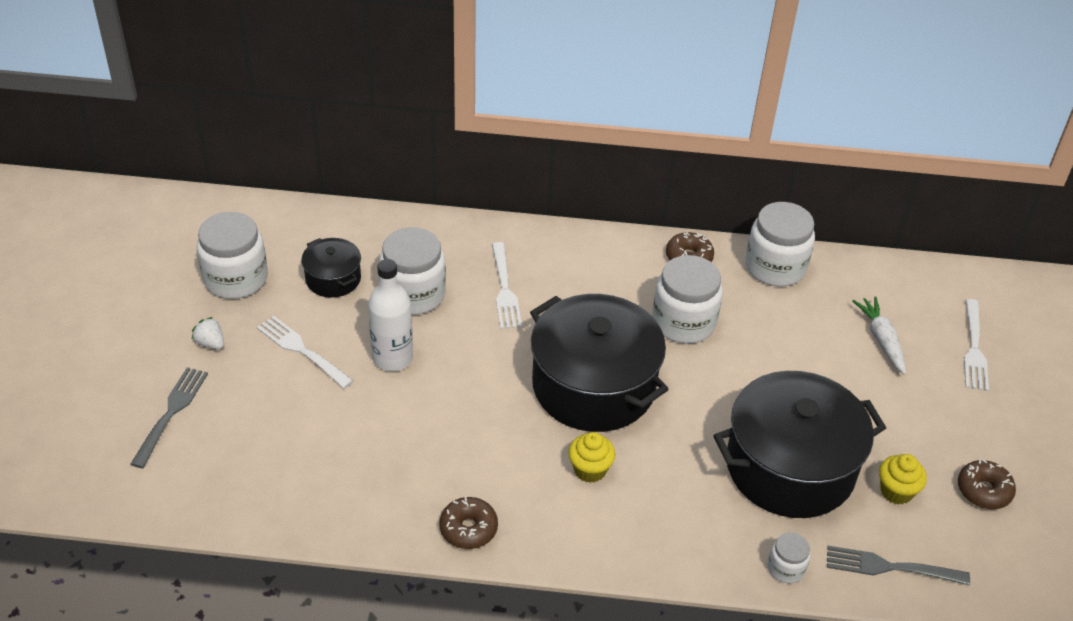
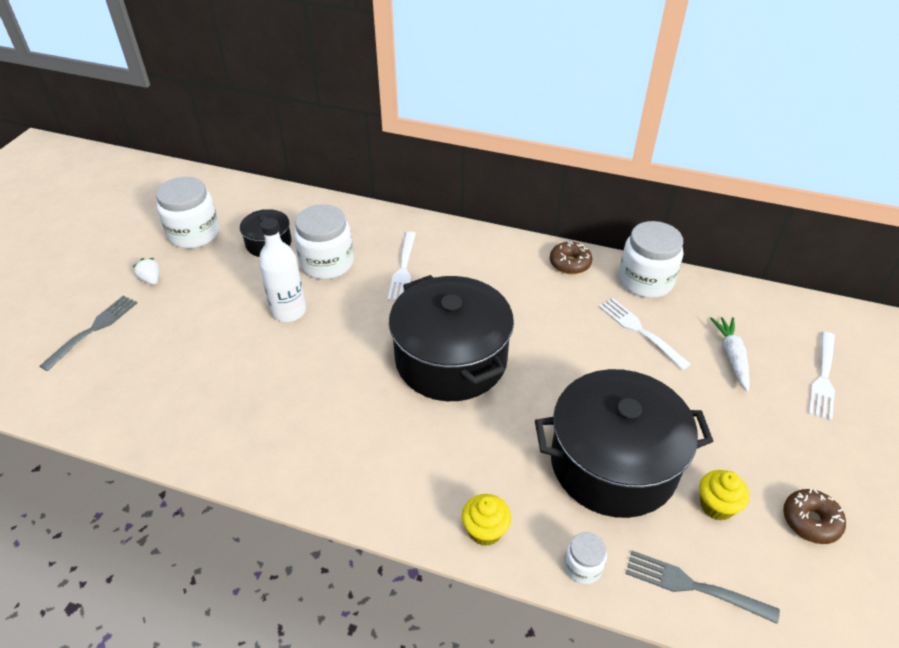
camera: 15 degrees right, 0 degrees up
white fork [257,316,353,389] -> white fork moved to [599,298,691,370]
brown donut [440,497,498,549] -> none
yellow cupcake [568,432,616,483] -> yellow cupcake moved to [462,494,511,546]
white jar [652,255,723,344] -> none

